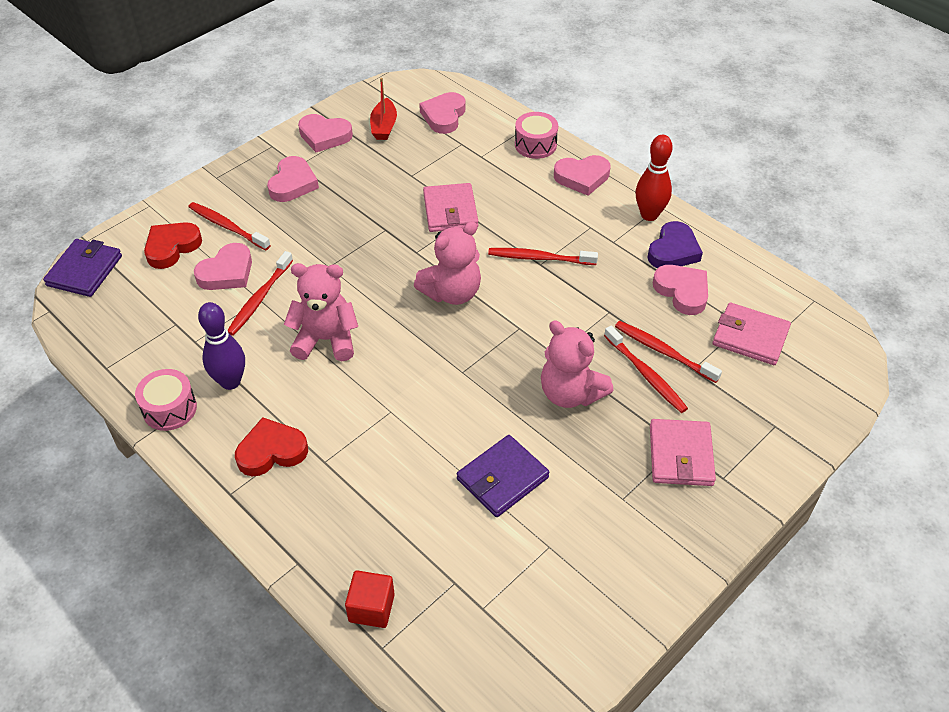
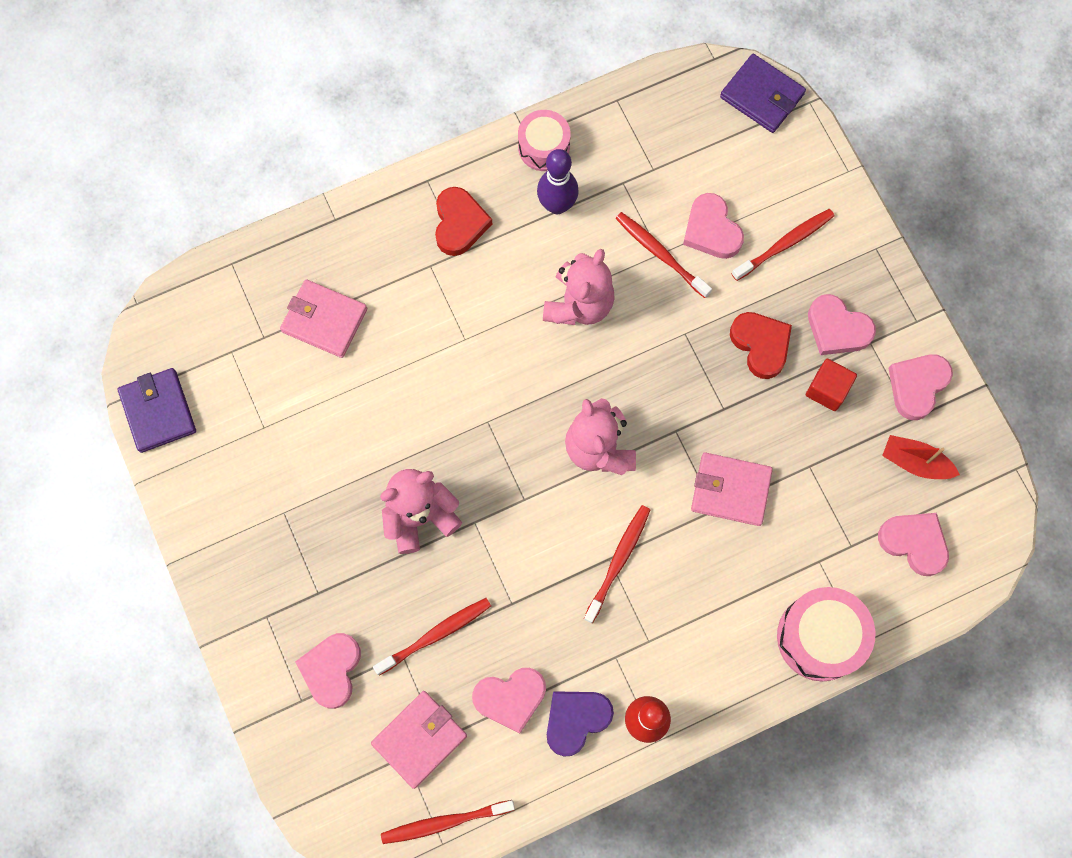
camera: 110 degrees right, 25 degrees up
red heart [144,222,202,269] -> red heart moved to [730,312,792,379]
red cube [345,571,395,628] -> red cube moved to [806,359,857,411]
purple wallet [457,435,549,517] -> purple wallet moved to [118,368,196,453]
pink drum [515,112,558,159] -> pink drum [777,587,876,681], size x1.53
pink heart [554,155,610,196] -> pink heart moved to [295,633,361,709]
red toothbrush [604,325,688,413] -> red toothbrush moved to [381,800,515,844]
purple heart [648,221,703,268] -> purple heart turned 90 degrees clockwise [547,691,614,757]
pink wallet [650,419,716,486] -> pink wallet moved to [280,279,367,358]

